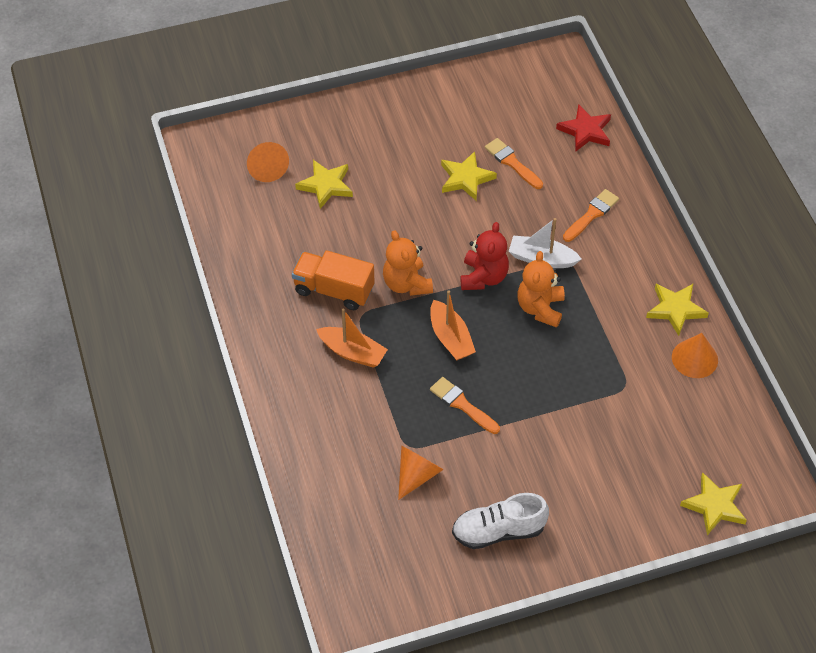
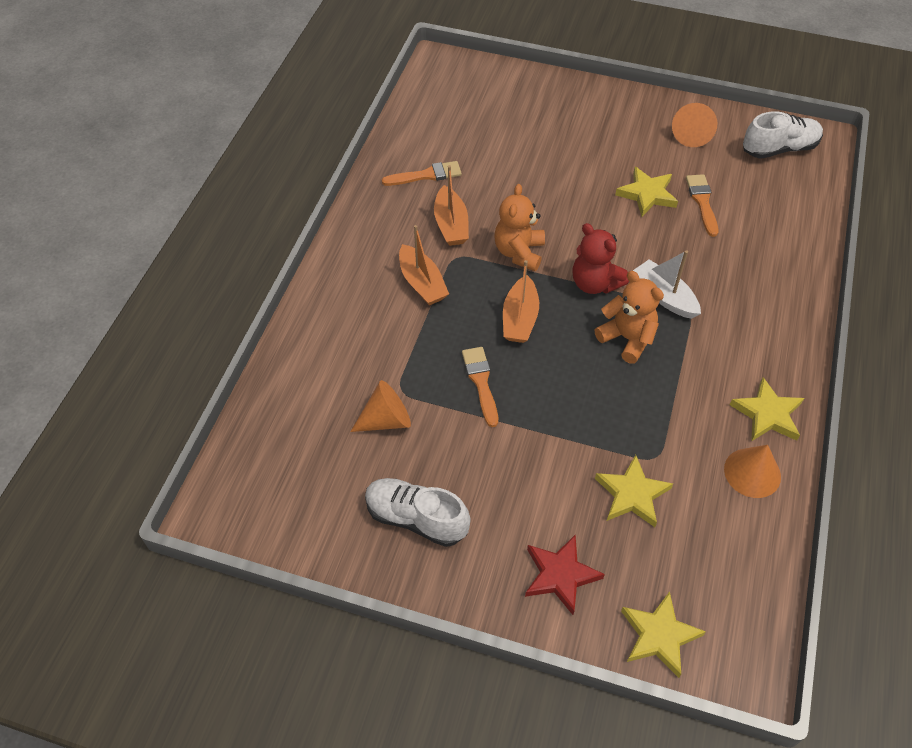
camera: 35 degrees right, 0 degrees up
orange cone [247,142,289,182] -> orange cone moved to [672,103,717,147]
orange truck [292,250,374,310] -> orange boat [434,165,469,246]
yellow star [295,160,353,209] -> yellow star moved to [595,455,673,527]
red teddy bear [461,222,509,290] -> red teddy bear turned 90 degrees clockwise [572,223,629,294]
orange teddy bear [517,251,565,328] -> orange teddy bear turned 90 degrees clockwise [595,271,664,364]
red star [556,104,611,152] -> red star moved to [525,535,605,615]
orange brush [563,189,619,242] -> orange brush moved to [382,161,462,186]
none -> white shoe [743,111,823,159]

